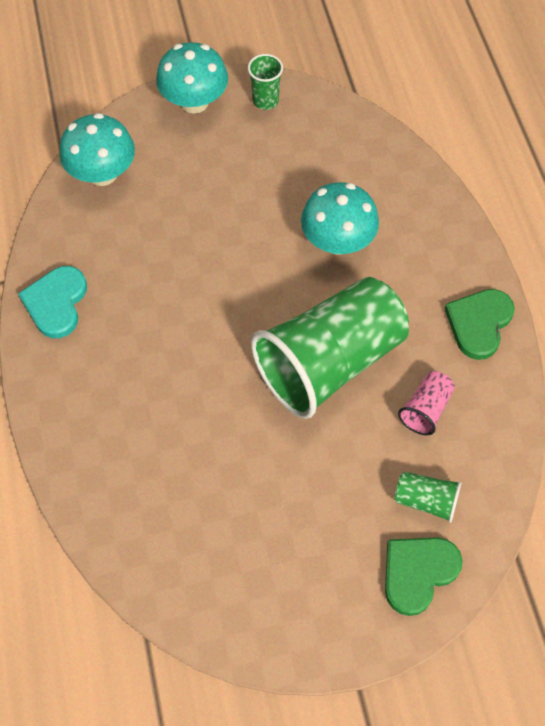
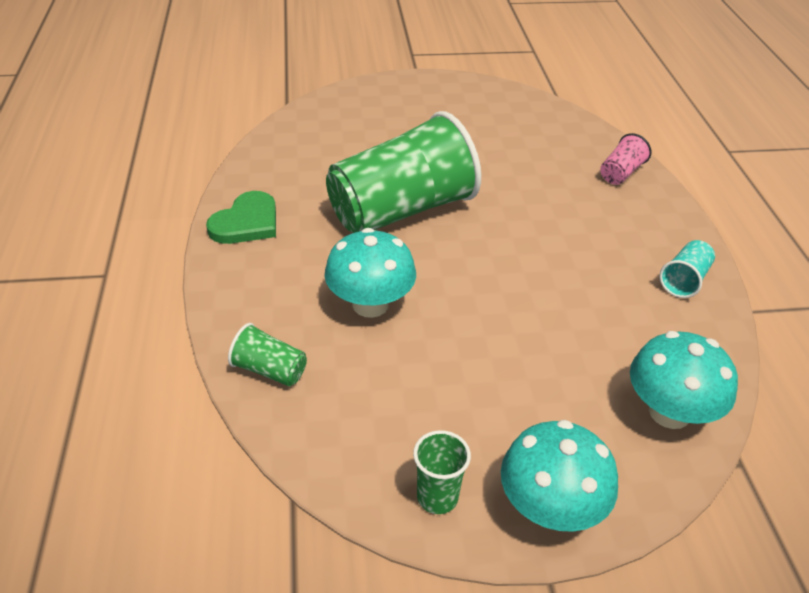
camera: 175 degrees left, 20 degrees down
turquoise heart [18,266,87,338] -> turquoise cup [659,240,715,298]
green heart [385,537,463,616] -> none
green cup [394,471,462,523] -> green cup moved to [228,323,307,386]
pink cup [398,371,455,435] -> pink cup moved to [600,133,651,185]

